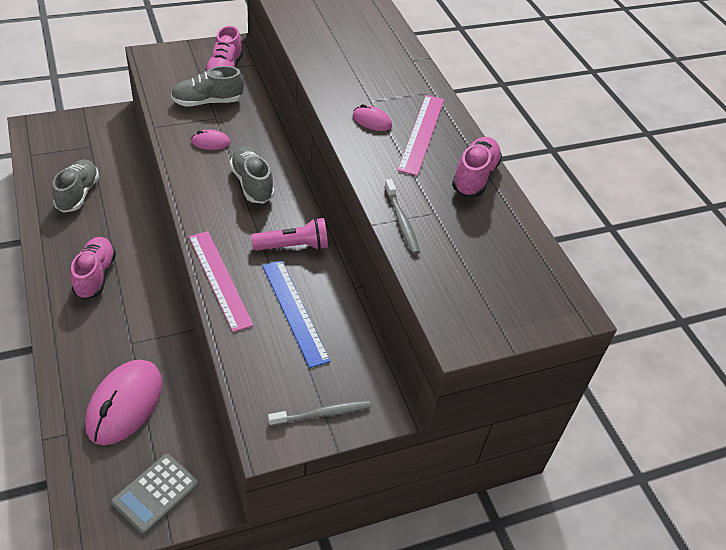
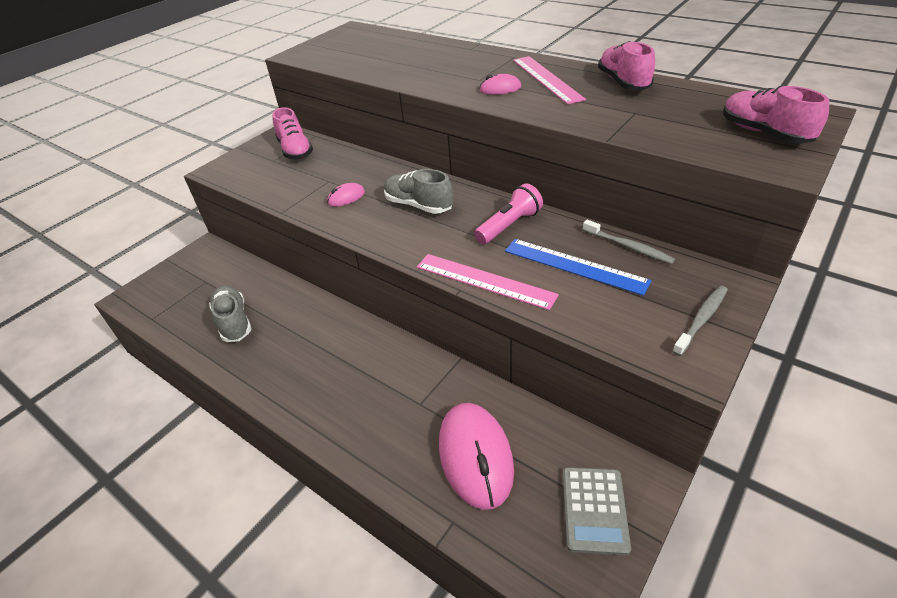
camera: 25 degrees left, 5 degrees down
pink shoe [70,237,116,300] -> pink shoe moved to [723,86,829,144]
grey shoe [171,66,244,107] -> none
grey toothbrush [384,179,420,254] -> grey toothbrush moved to [583,220,675,264]

